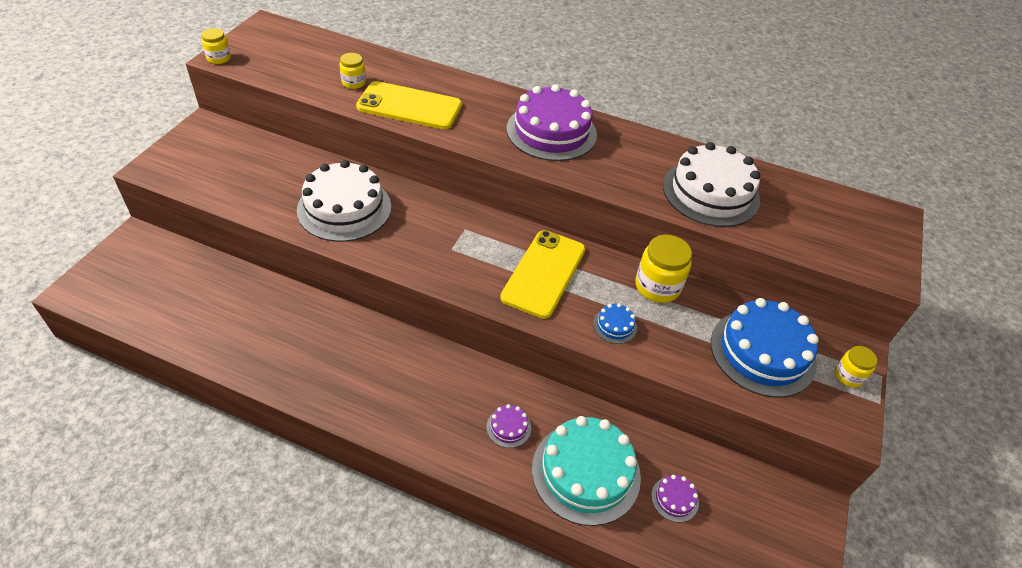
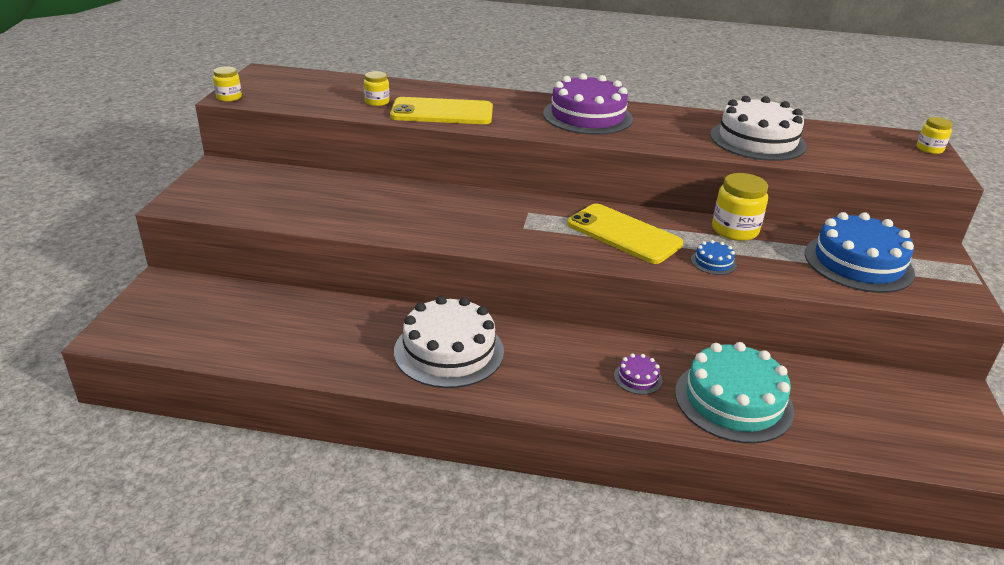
camera: 10 degrees left, 15 degrees down
white cake [297,160,391,242] -> white cake moved to [394,296,504,388]
yellow phone [500,230,586,319] -> yellow phone turned 60 degrees counterclockwise [567,204,683,264]
purple cake [651,475,699,522] -> none
yellow jar [835,346,877,387] -> yellow jar moved to [917,117,952,154]

